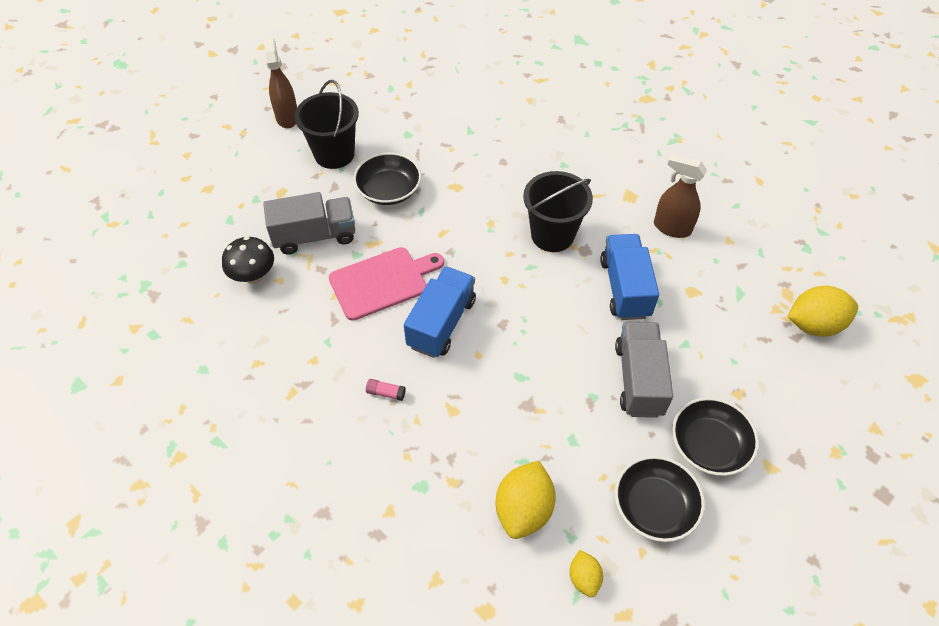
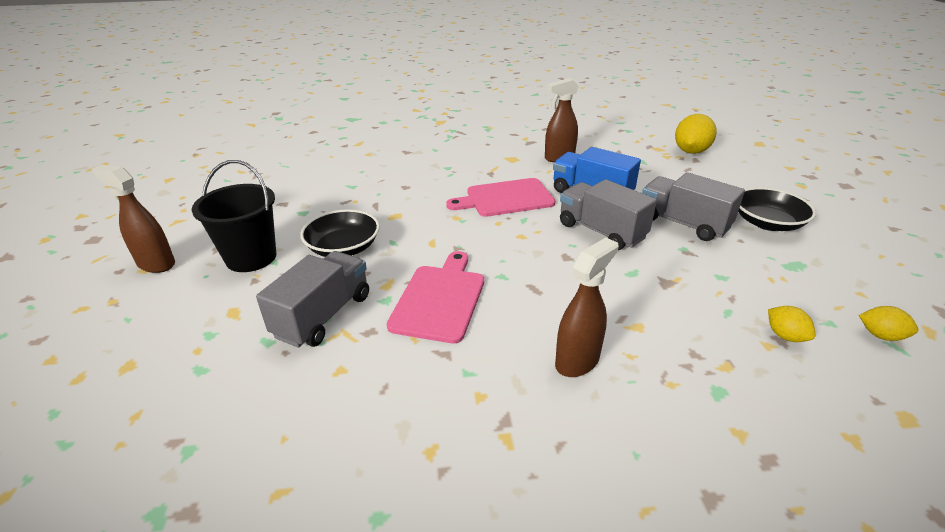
camera: 50 degrees left, 20 degrees down
black mushroom [222,236,274,284] -> none
pink glue stick [366,379,406,401] -> brown spray bottle [555,238,619,377]
blue truck [404,266,476,358] -> none
yellow lemon [496,460,556,539] -> yellow lemon [768,306,815,342], size x0.54
black bucket [523,171,593,252] -> pink cutting board [446,178,555,217]
black bowl [615,456,705,542] -> none
none -> grey truck [560,179,657,250]

